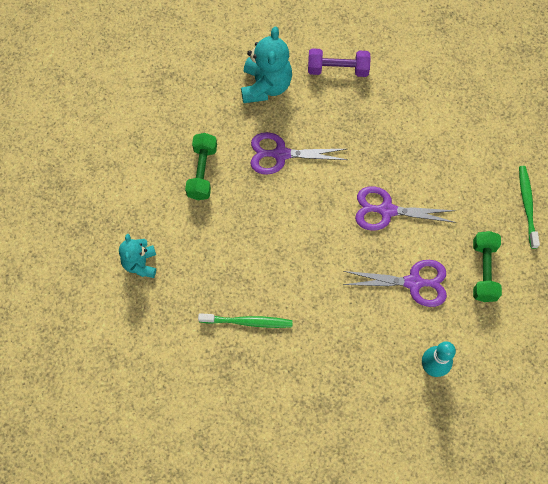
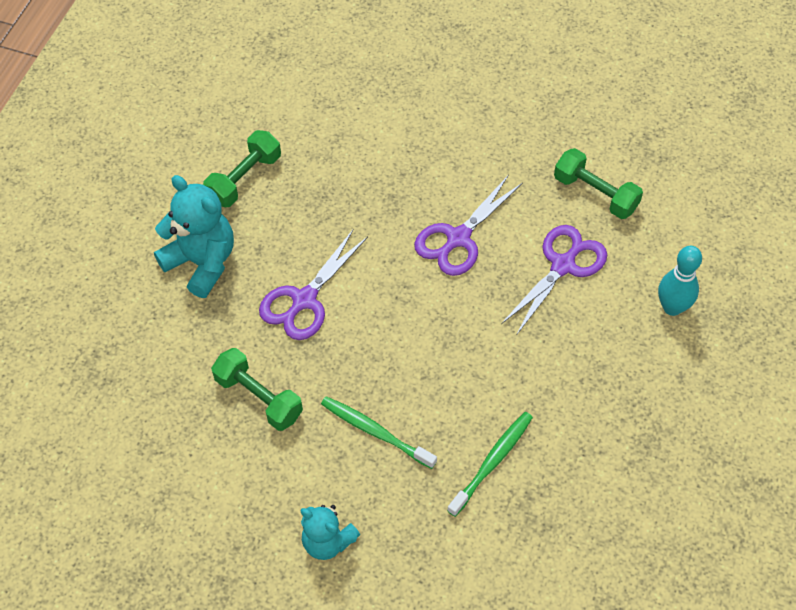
camera: 55 degrees left, 10 degrees down
purple dumbbell [308,48,371,77] -> green dumbbell [203,130,281,207]
green toothbrush [519,166,540,249] -> green toothbrush moved to [321,396,437,469]

